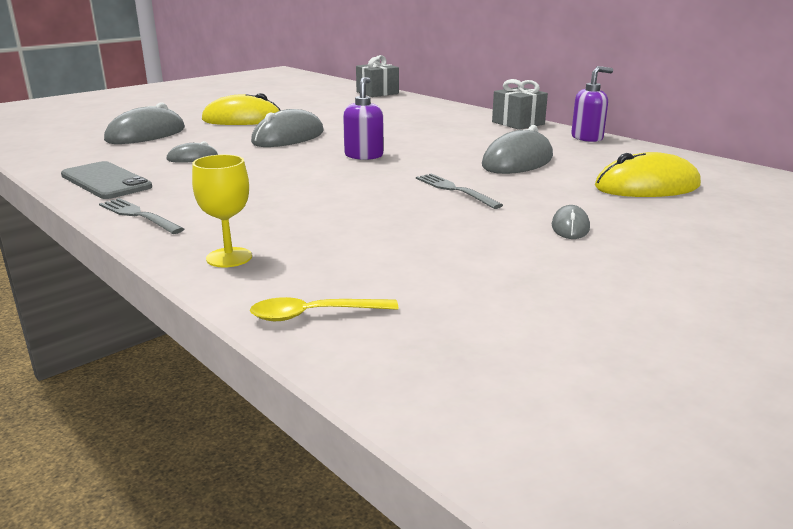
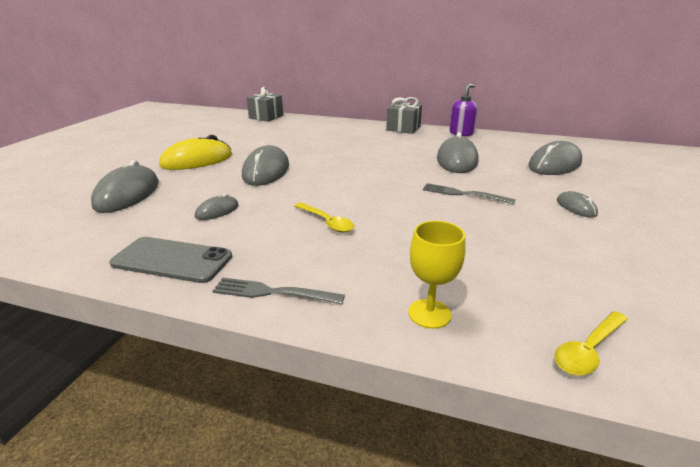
camera: 30 degrees left, 5 degrees up
purple soap dispenser [343,77,384,160] -> none
yellow mouse [595,152,701,197] -> grey mouse [528,141,582,175]
none -> yellow spoon [295,203,354,233]

